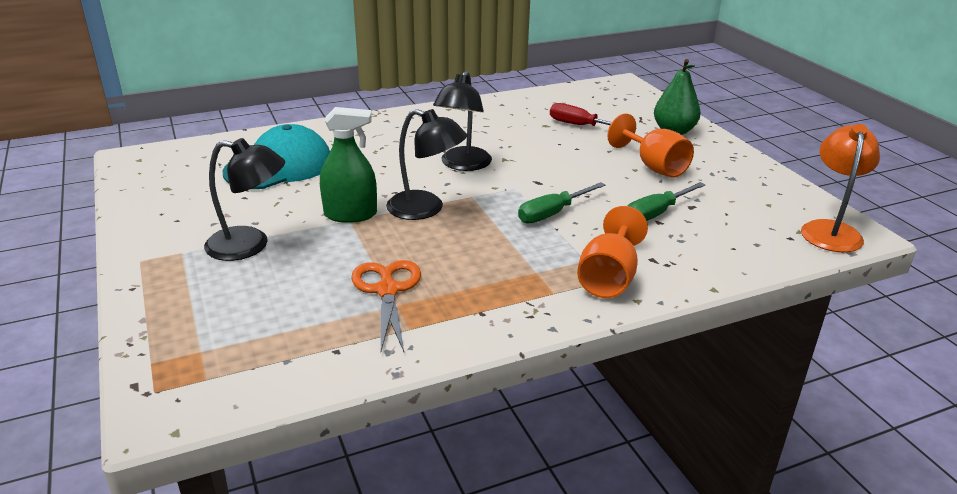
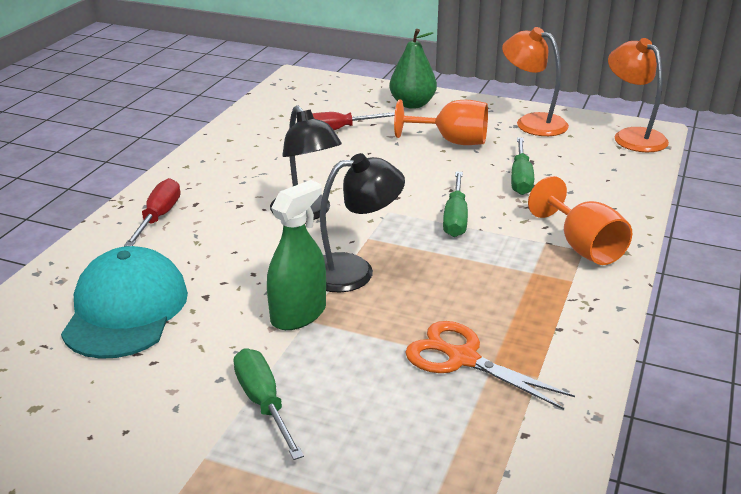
camera: 45 degrees left, 0 degrees up
black lamp [204,138,285,261] -> green screwdriver [233,348,304,460]
none -> red screwdriver [124,178,180,247]
none -> orange lamp [502,27,569,136]

